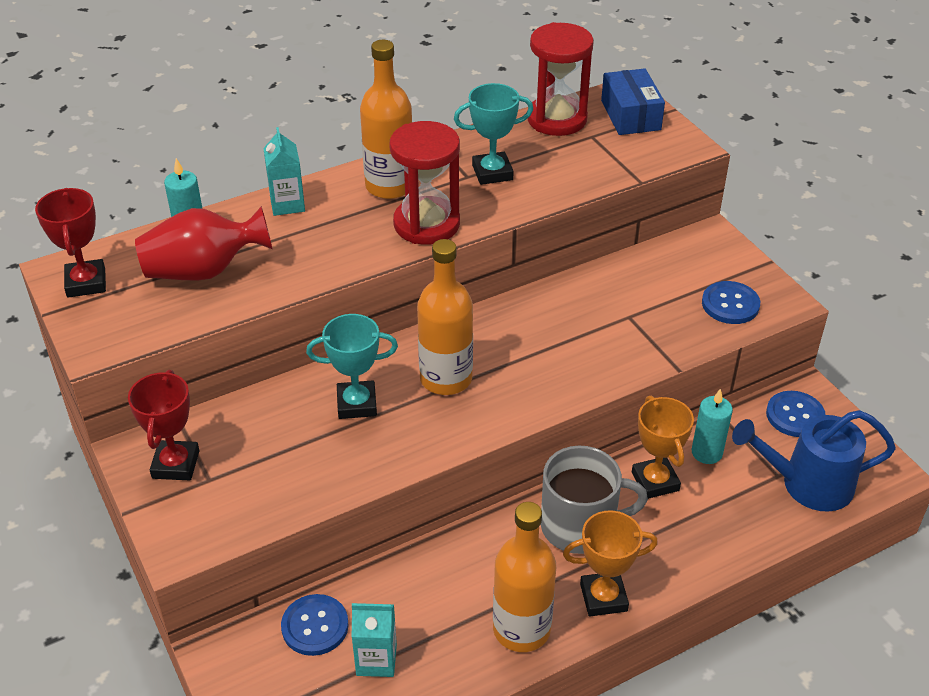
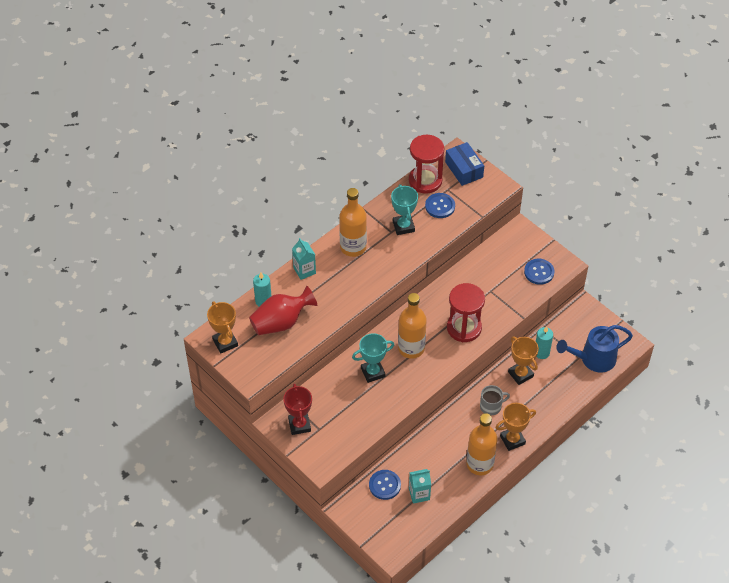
camera: 15 degrees left, 10 degrees up
red trophy [35,188,106,298] -> orange trophy [207,301,238,353]
red hourglass [389,121,460,245] -> red hourglass moved to [447,283,485,342]
turquoise trophy [454,83,533,185] -> turquoise trophy turned 75 degrees counterclockwise [391,184,418,235]
grey mug [541,445,648,554] -> grey mug [480,385,510,415], size x0.59
blue button [766,391,826,437] -> blue button moved to [425,193,455,218]

